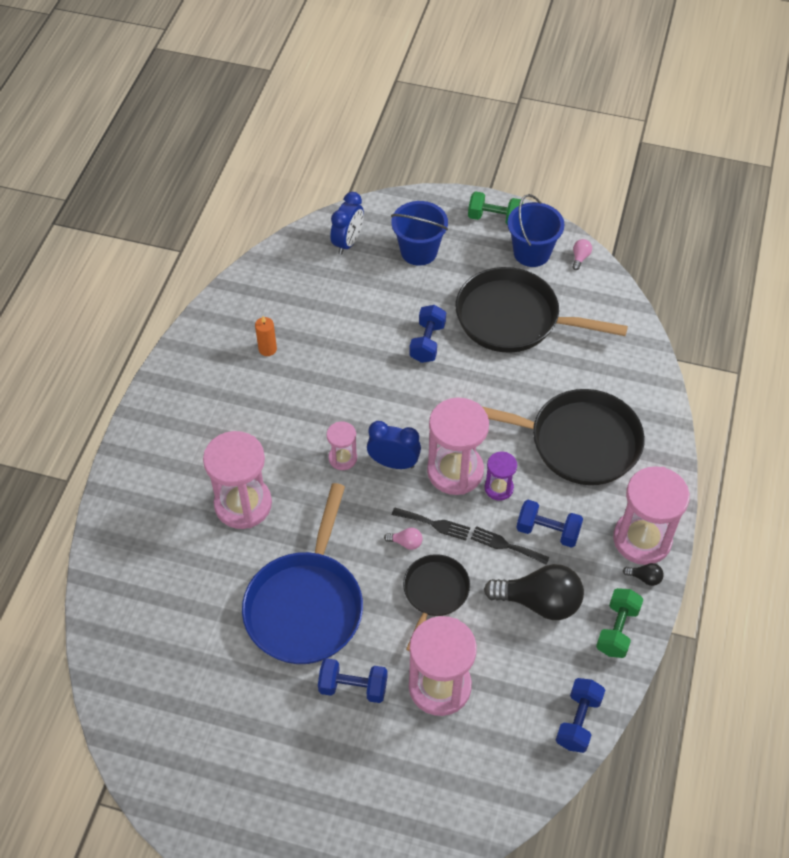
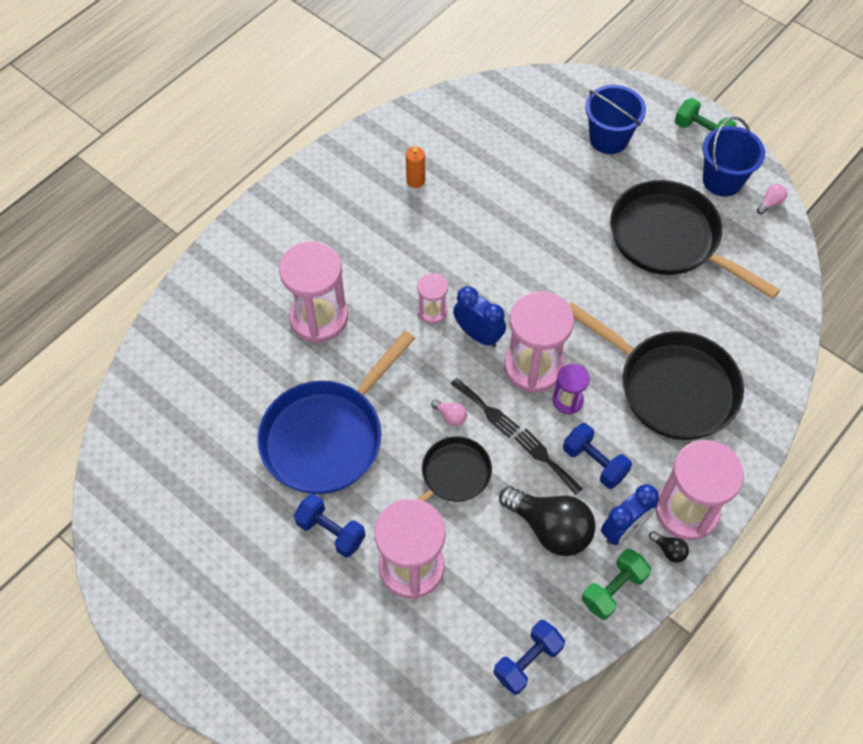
camera: 25 degrees right, 5 degrees up
blue clock [330,192,364,255] -> blue clock moved to [601,484,659,545]
blue dumbbell [409,305,446,363] -> none

